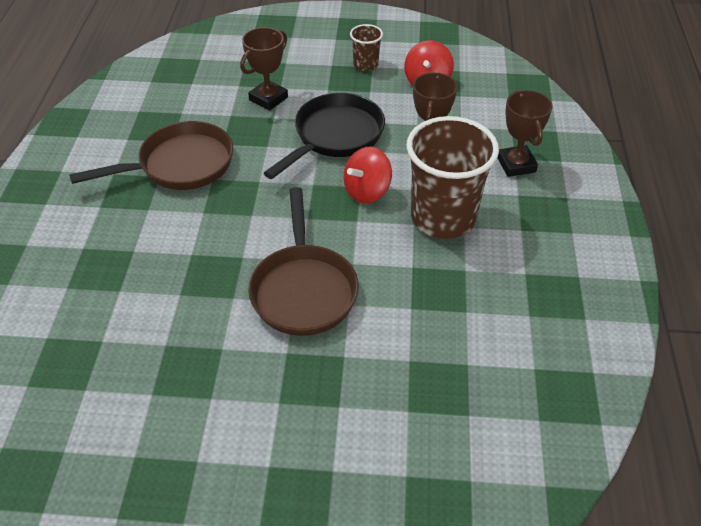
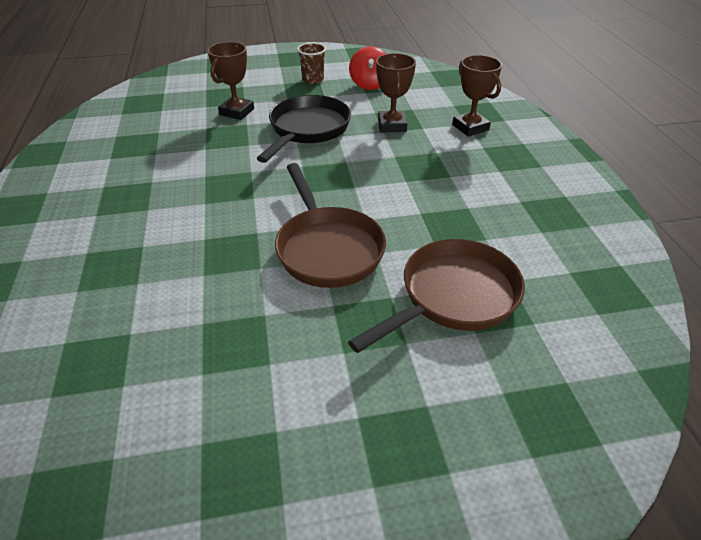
camera: 15 degrees left, 5 degrees down
brown pan [69,121,233,190] -> brown pan moved to [348,239,525,353]
red spinning top [344,147,392,204] -> none
brown cup [406,116,499,239] -> none

